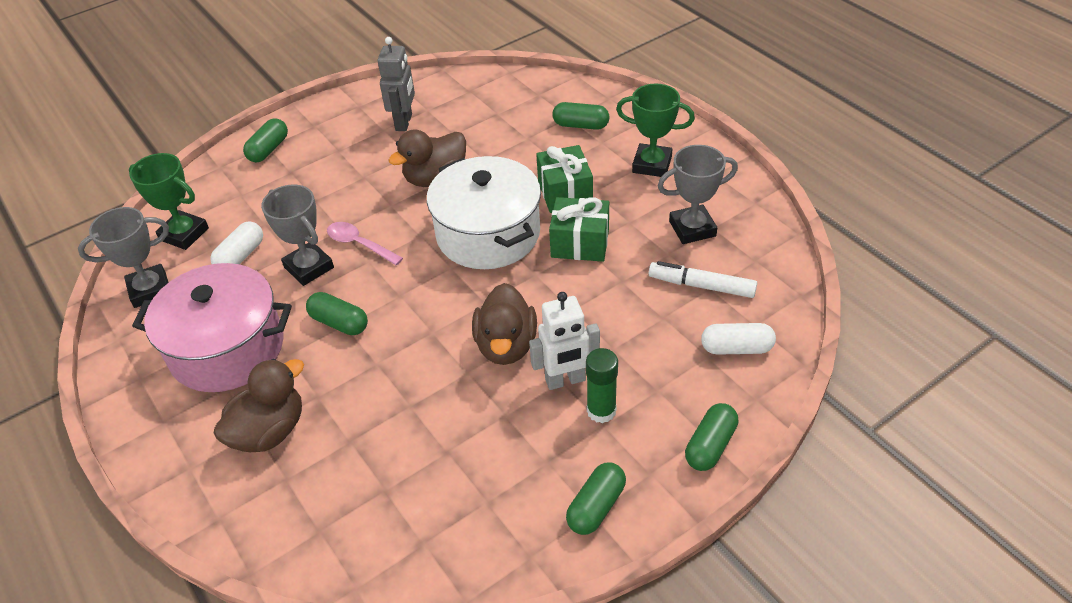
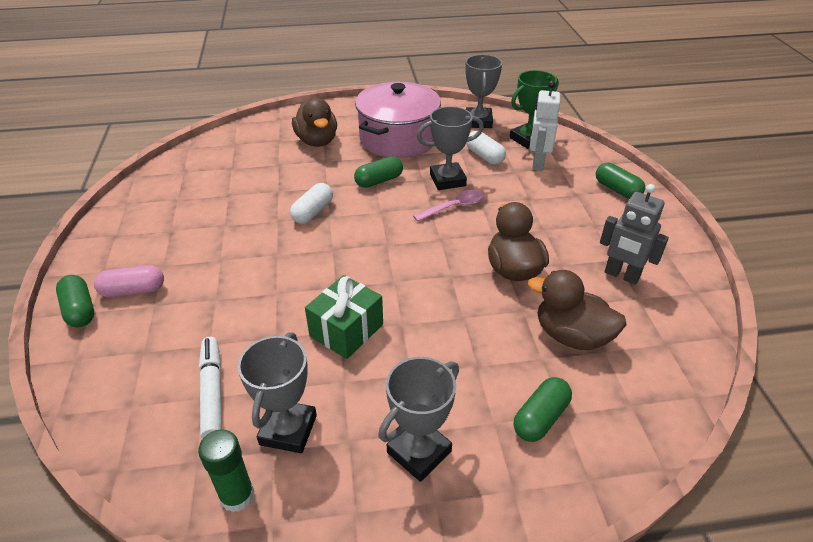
camera: 115 degrees right, 5 degrees down
white pot [427,156,541,269] -> none
brown duck [472,283,537,365] -> brown duck moved to [528,270,627,350]
white robot [529,292,600,390] -> white robot moved to [530,81,560,171]
green gift [536,145,593,213] -> none
green capsule [566,462,626,535] -> none
green glue stick [586,348,618,423] -> green glue stick moved to [198,429,255,512]
green trophy [616,84,695,177] -> grey trophy [378,357,459,482]
white marker [649,261,757,298] -> white marker turned 60 degrees counterclockwise [199,337,222,439]
white capsule [701,323,776,355] -> white capsule moved to [290,183,333,224]
none -> pink capsule [94,265,164,297]

